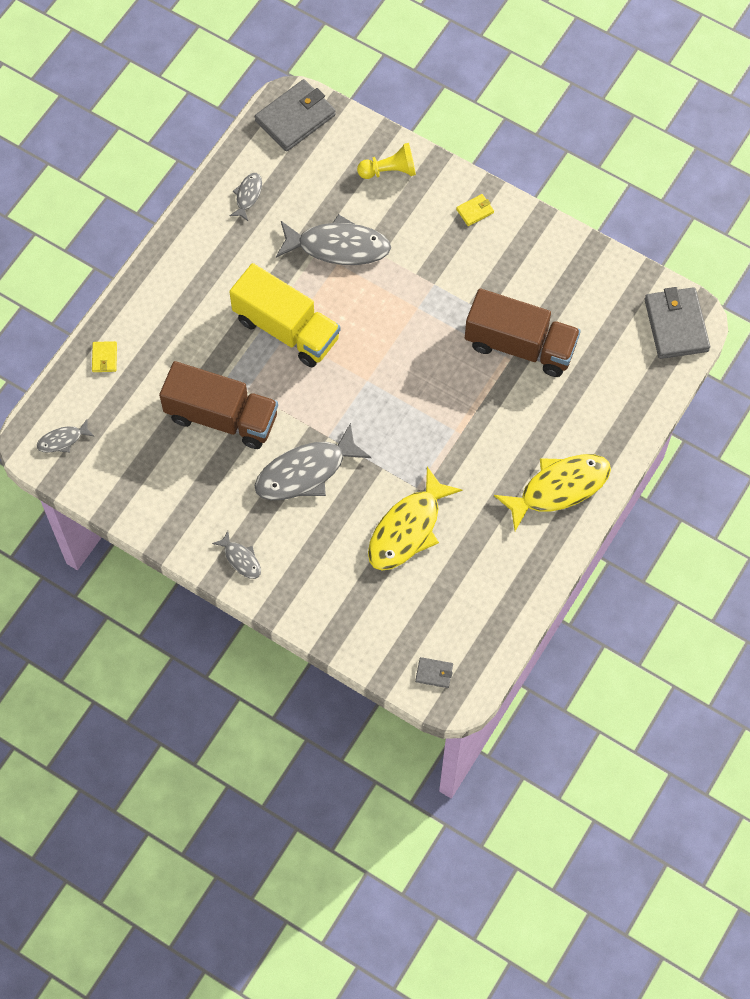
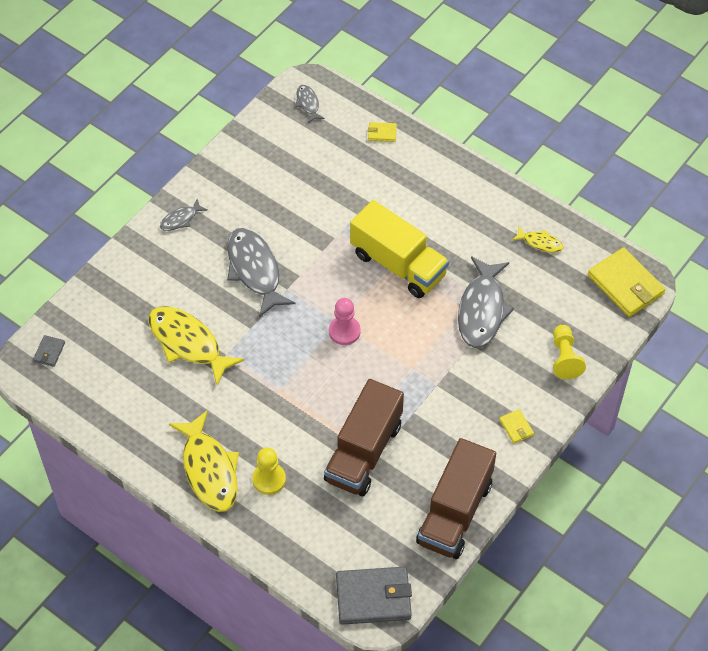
camera: 95 degrees right, 10 degrees down
brown truck [159,361,278,449] -> brown truck moved to [416,438,496,559]
grey fish [229,173,262,221] -> yellow fish [512,226,563,253]
yellow truck [229,263,341,367] -> yellow truck turned 90 degrees counterclockwise [350,200,449,298]
grey wallet [255,79,336,151] -> yellow wallet [588,247,666,317]
none -> yellow pawn [252,448,286,495]
none -> pink pawn [329,298,361,345]

